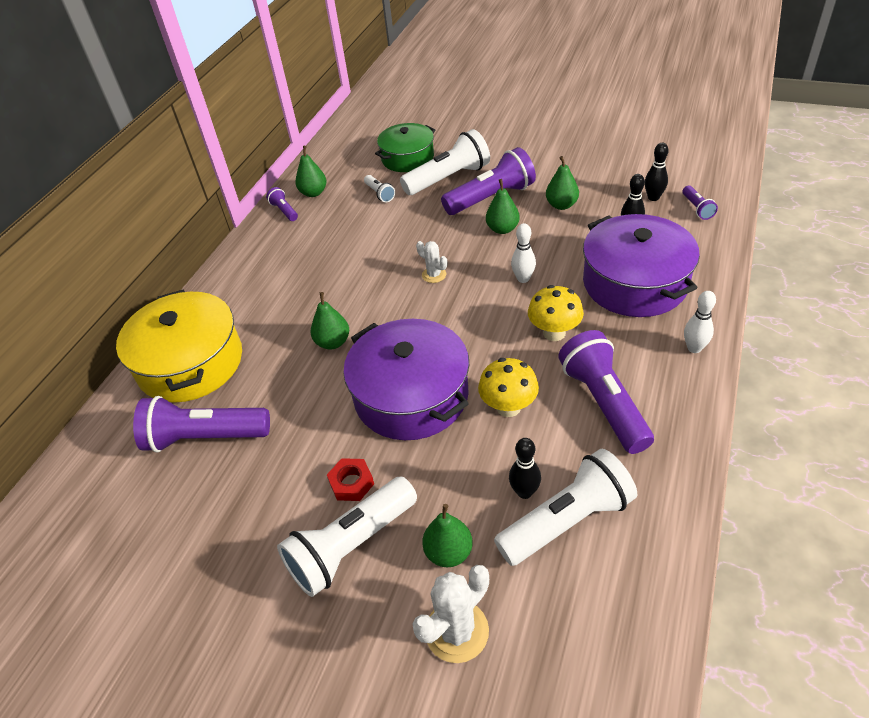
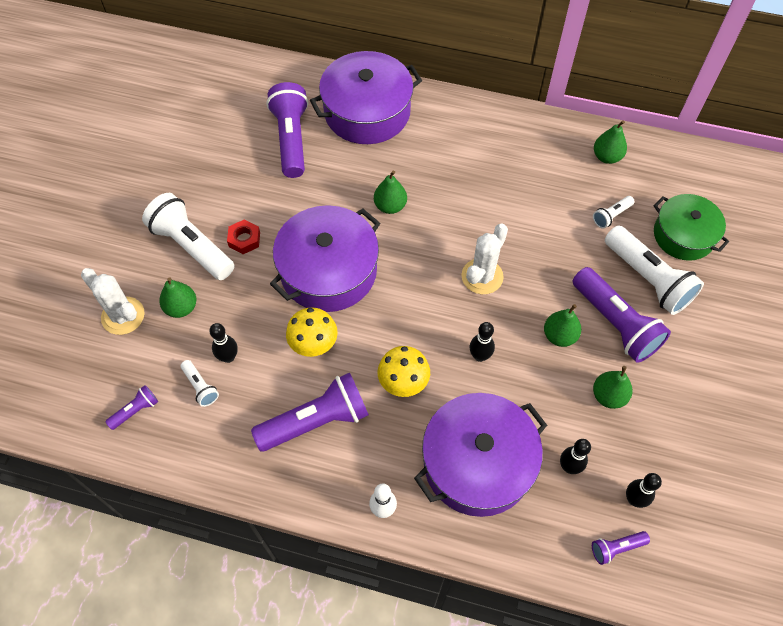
camera: 80 degrees right, 15 degrees up
yellow pot [116,290,242,403] -> purple pot [310,51,422,144]
purple flashlight [266,187,298,221] -> purple flashlight moved to [105,385,158,430]
white cactus [416,241,447,283] -> white cactus [461,224,508,294], size x1.72
white flashlight [494,449,637,566] -> white flashlight [181,360,219,407], size x0.47
white bowling pin [511,223,536,283] -> black bowling pin [470,322,495,362]

